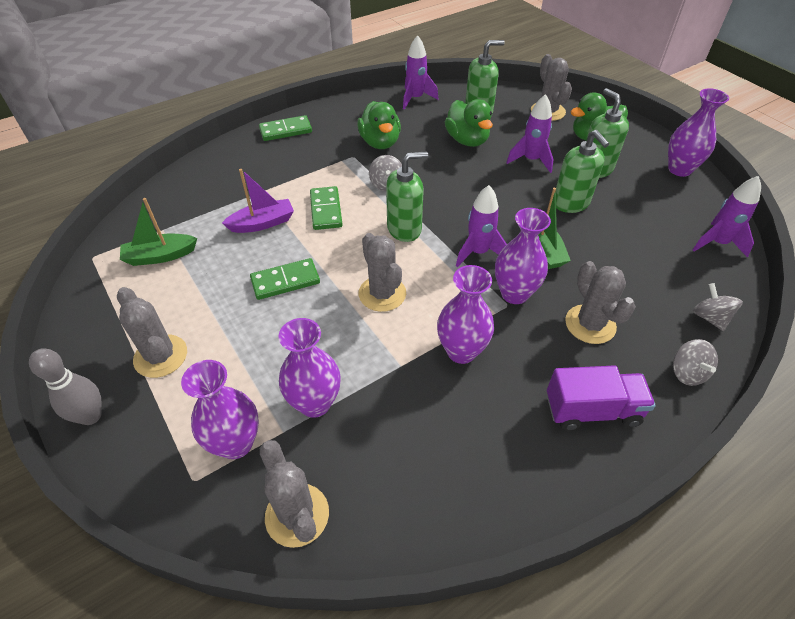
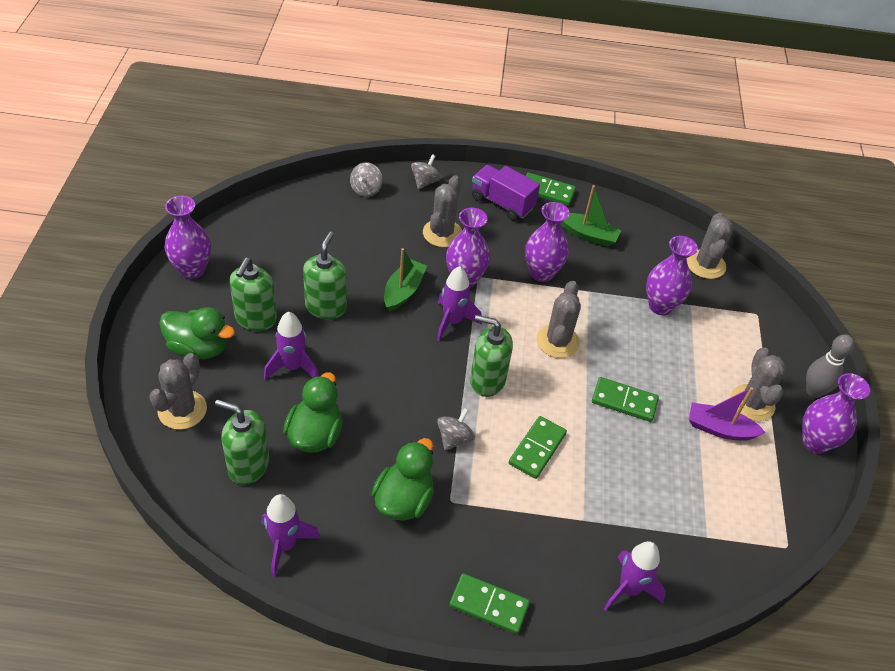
camera: 145 degrees left, 0 degrees up
green boat [120,198,197,266] -> green boat moved to [561,185,622,247]
purple vase [181,360,259,459] -> purple vase moved to [802,373,870,454]
purple boat [222,169,294,233] -> purple boat moved to [689,387,766,441]
purple rocket [693,176,761,258] -> purple rocket moved to [604,541,666,611]
none -> green domino [526,173,576,206]

